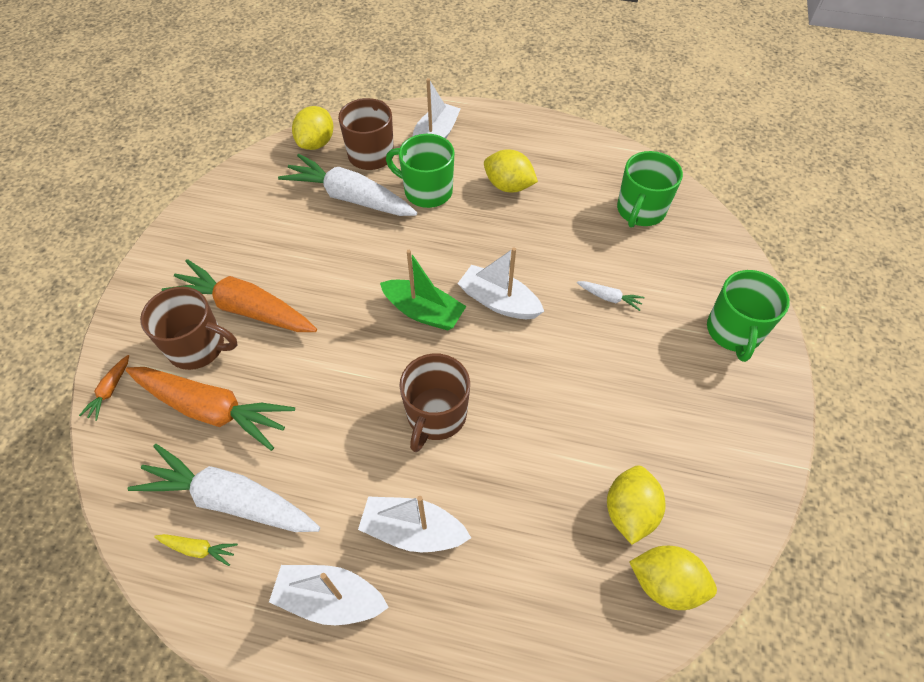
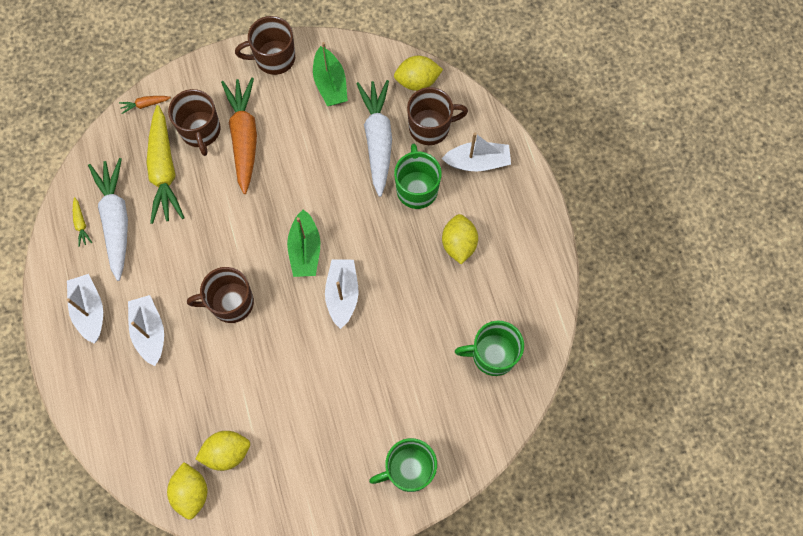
camera: 60 degrees right, 15 degrees up
orange carrot [126,367,295,451] -> yellow carrot [146,105,185,224]
white carrot [577,281,645,311] -> none
none -> brown mug [235,16,295,75]
none -> green boat [313,42,348,106]

